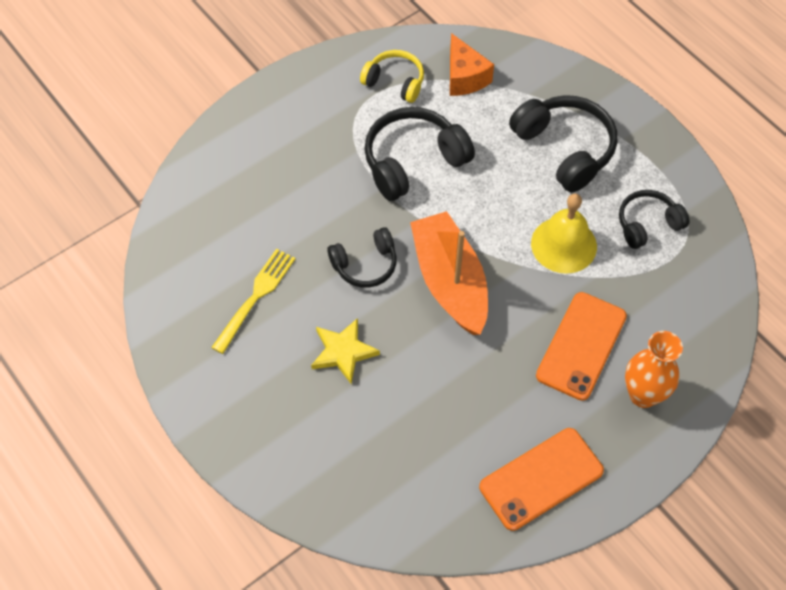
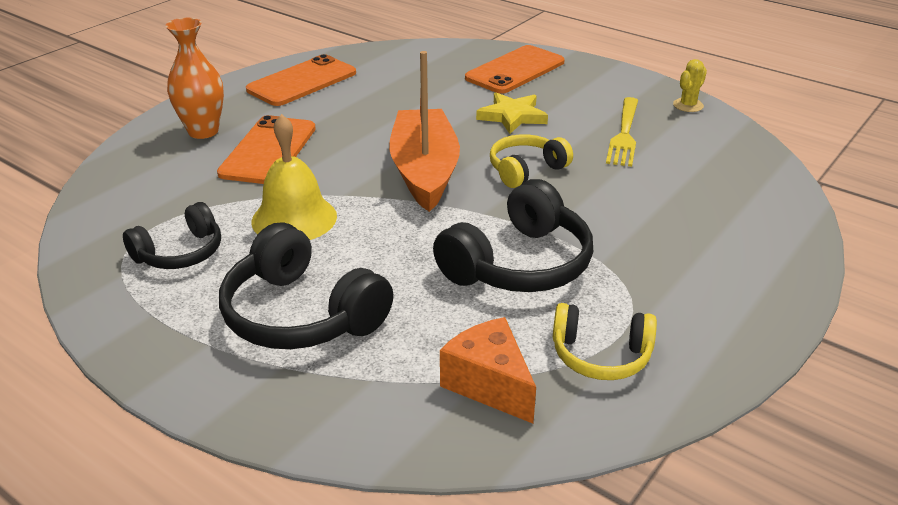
camera: 165 degrees right, 25 degrees down
black headphones [328,227,397,288] -> yellow headphones [490,134,573,188]
orange boat [410,211,488,335] -> orange boat turned 150 degrees counterclockwise [389,51,460,212]
none -> orange phone [465,45,565,94]
none -> yellow cactus [673,59,707,112]

